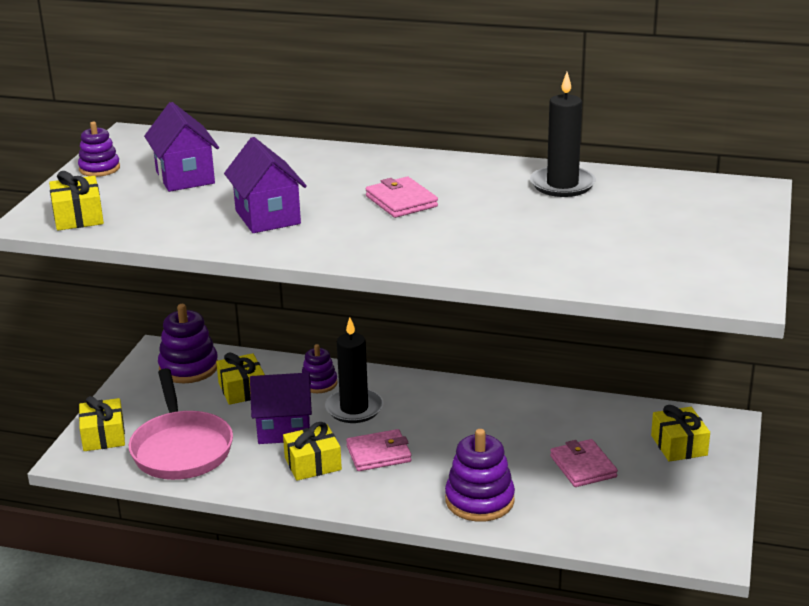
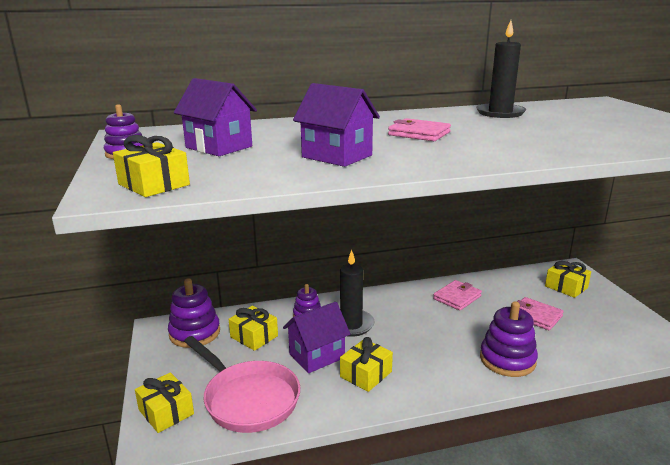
camera: 30 degrees left, 5 degrees down
pink wallet [346,429,412,471] -> pink wallet moved to [433,280,482,311]

